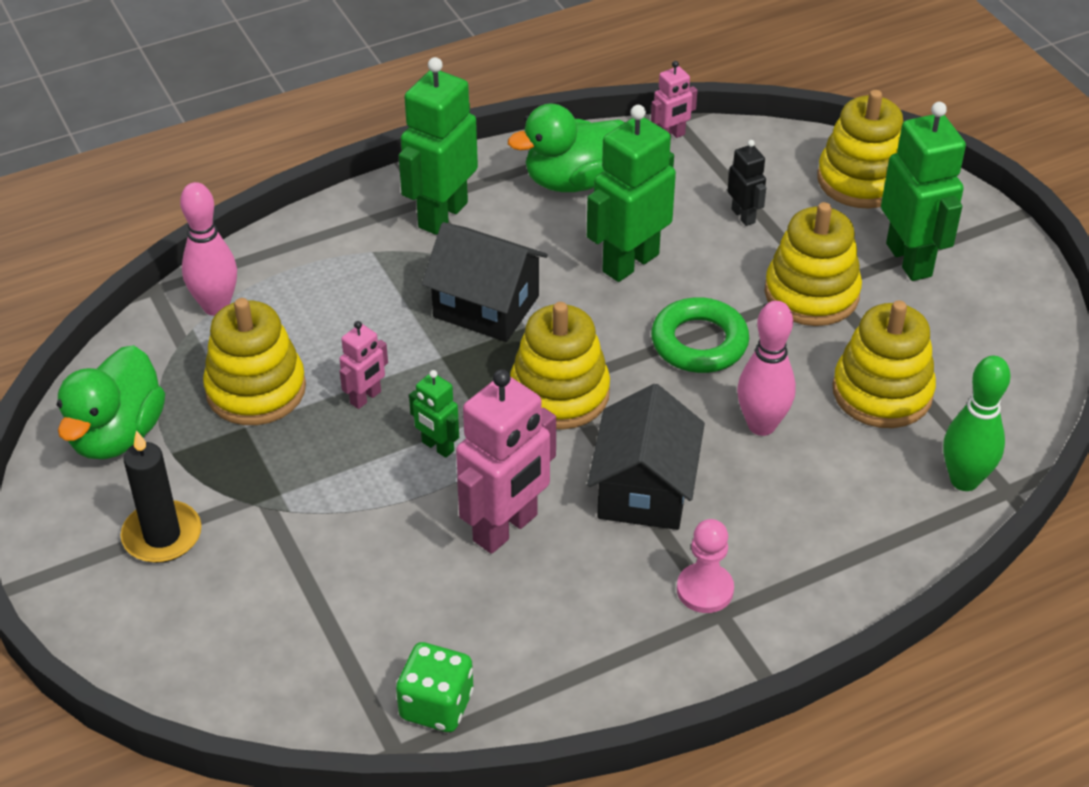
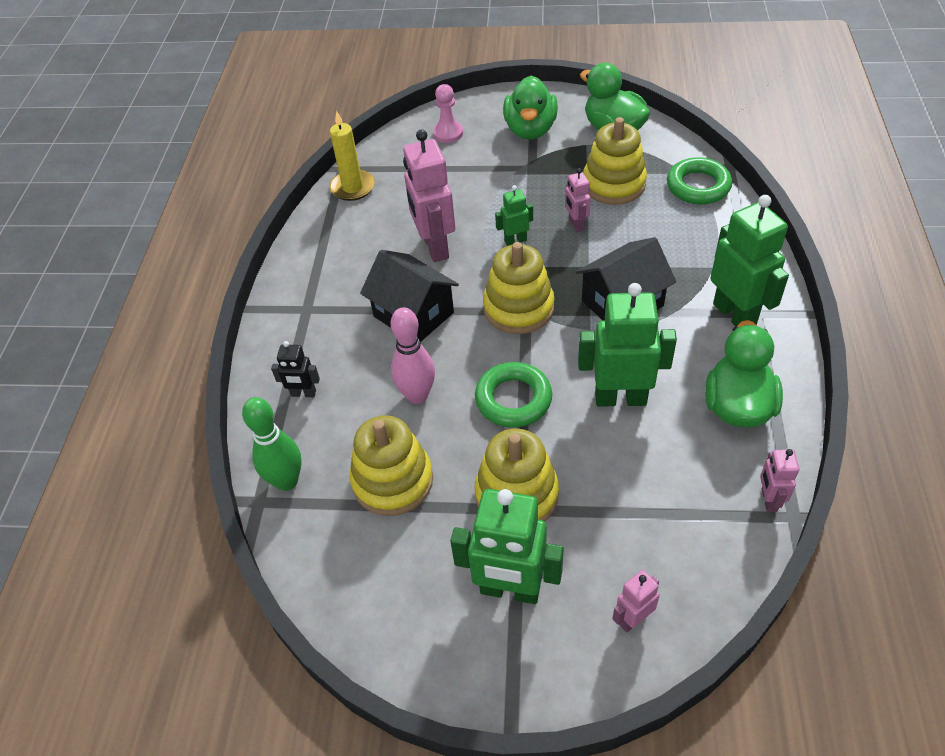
camera: 125 degrees right, 5 degrees up
black candle [121,430,202,563] -> green duck [503,75,558,140]
pink bowling pin [180,182,237,316] -> green ring [667,157,732,204]
green dice [396,642,474,732] -> yellow candle [329,111,375,201]
green robot [587,105,676,282] -> green robot turned 75 degrees counterclockwise [578,283,677,407]
pink pawn [677,519,734,613] -> pink pawn moved to [433,84,463,143]
black robot [727,140,766,226] -> black robot moved to [271,341,320,397]
yellow stacking toy [817,90,903,208] -> pink robot [612,570,660,632]

